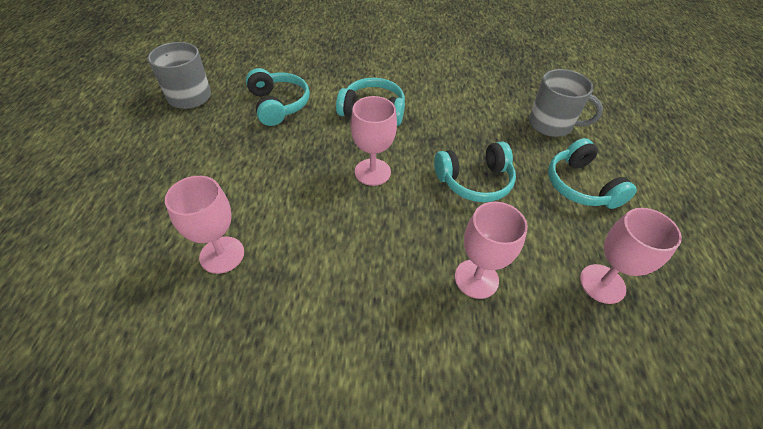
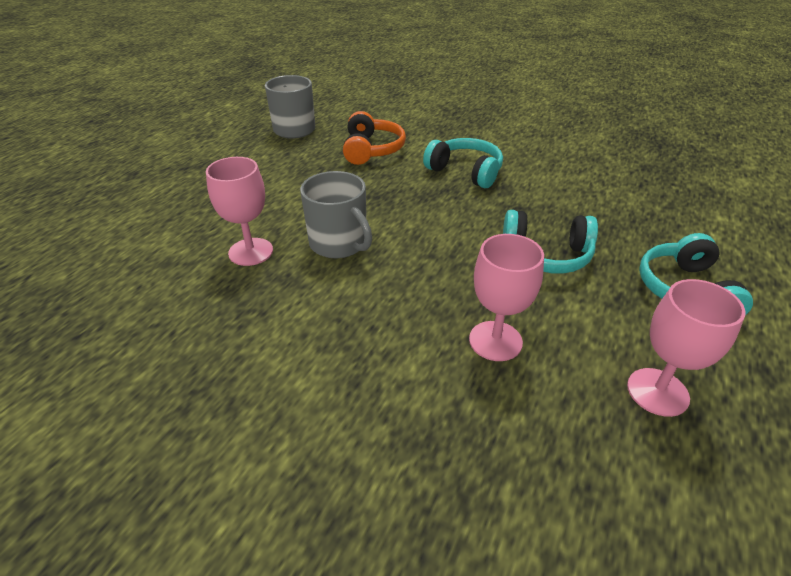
camera: 25 degrees right, 10 degrees down
turquoise headphones [246,68,310,126] -> orange headphones [343,111,406,165]
pink goblet [351,96,397,186] -> none
grey mug [529,69,603,137] -> grey mug moved to [300,171,372,258]

